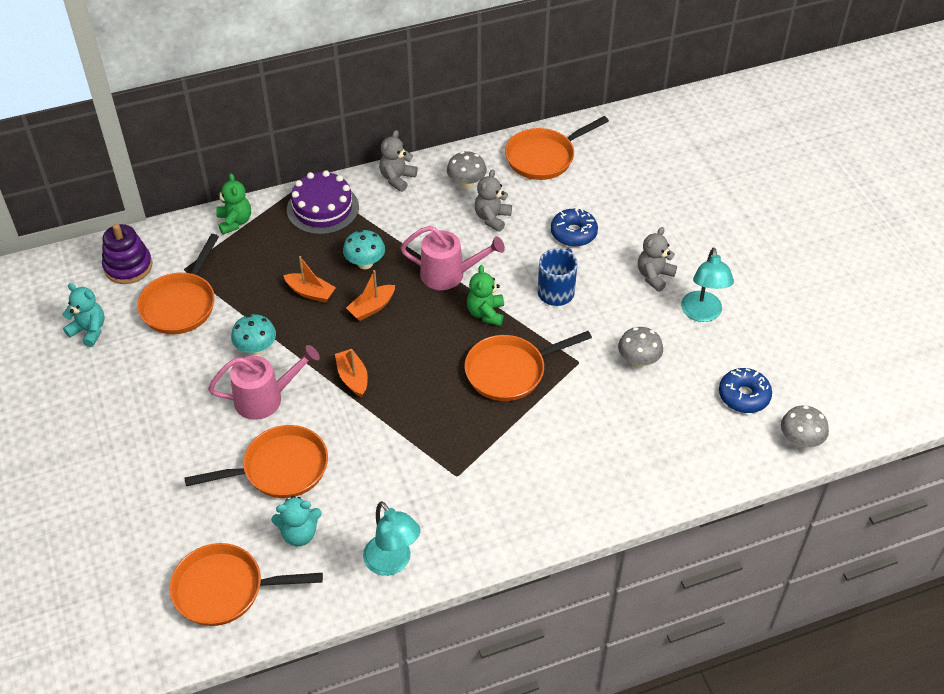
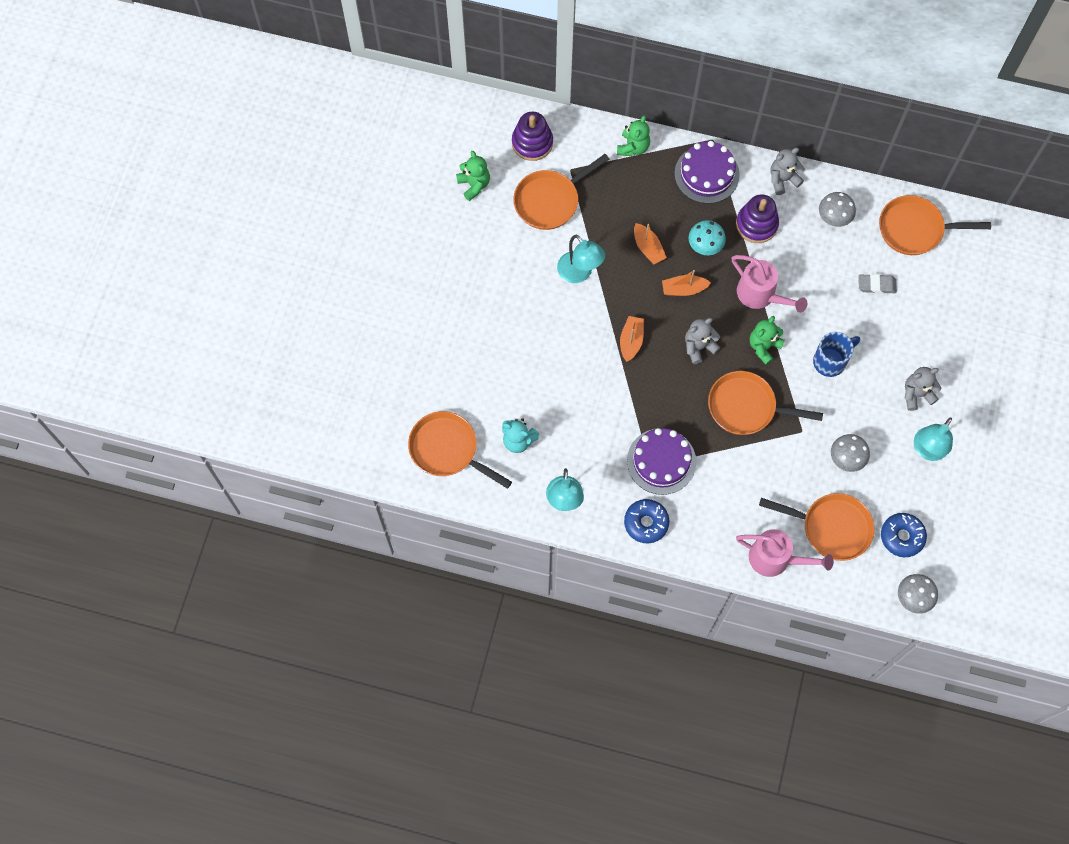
camera: 35 degrees right, 20 degrees up
turquoise teddy bear [62,283,105,347] -> green teddy bear [456,151,490,201]
orange pan [184,425,328,498] -> orange pan moved to [759,493,875,561]
pink watering can [208,345,320,420] -> pink watering can moved to [736,529,834,577]
turquoise mushroom [231,314,276,355] -> turquoise lamp [557,235,605,283]
grey teddy bear [475,169,512,232] -> grey teddy bear moved to [685,318,721,364]
blue donut [551,208,598,247] -> blue donut moved to [624,499,669,543]
none -> purple cake [627,428,696,495]
none -> purple stacking toy [736,194,779,243]
none -> grey eraser [858,274,897,294]

